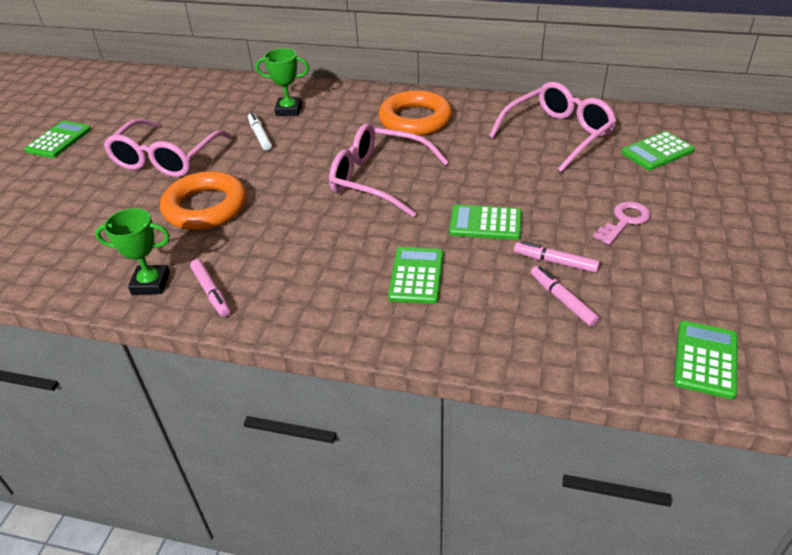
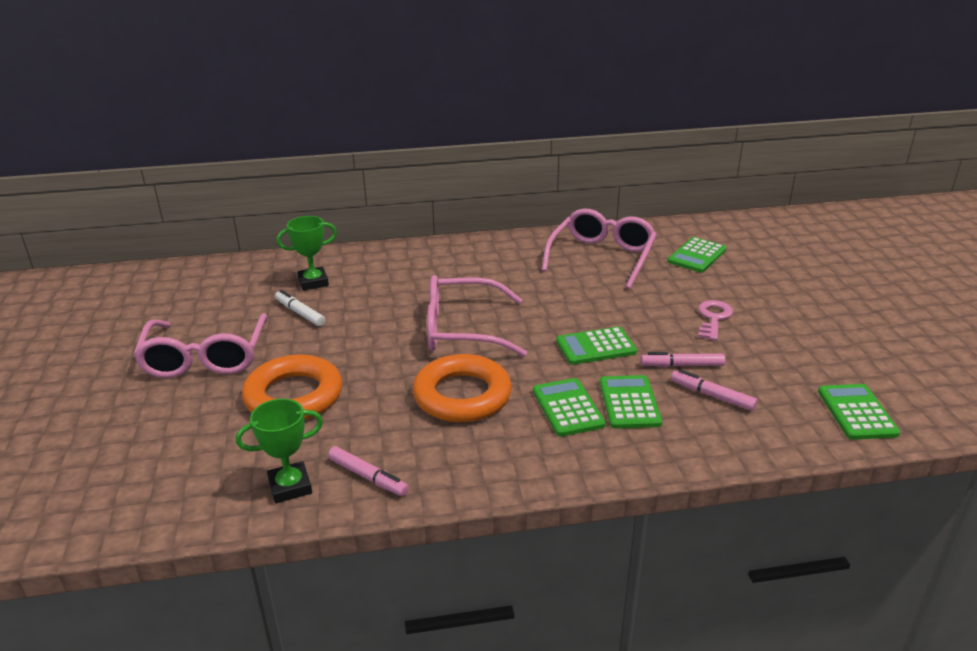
camera: 25 degrees left, 10 degrees down
green calculator [24,121,91,158] -> green calculator moved to [600,375,662,429]
orange ring [378,90,452,136] -> orange ring moved to [413,354,512,422]

